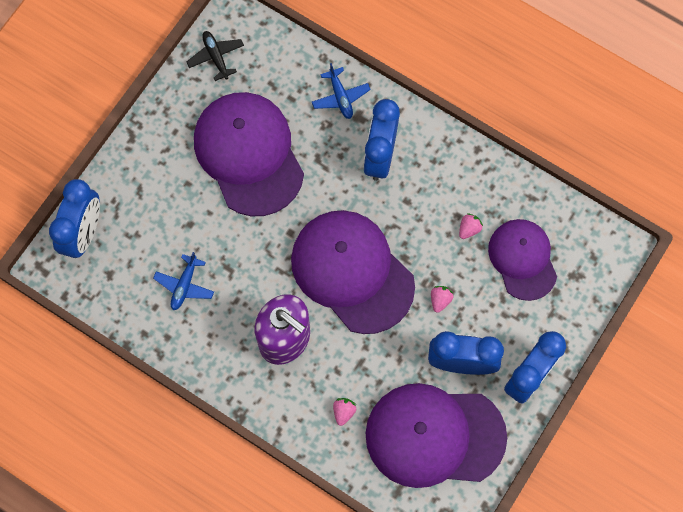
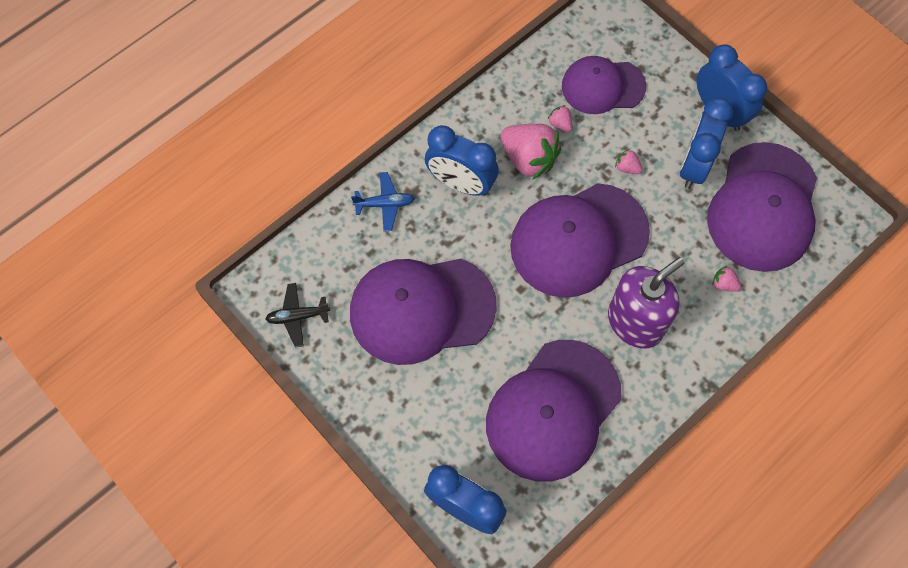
camera: 75 degrees left, 5 degrees down
blue plane [153,252,214,310] -> purple cap [486,340,621,482]
none -> pink strawberry [501,124,561,180]

